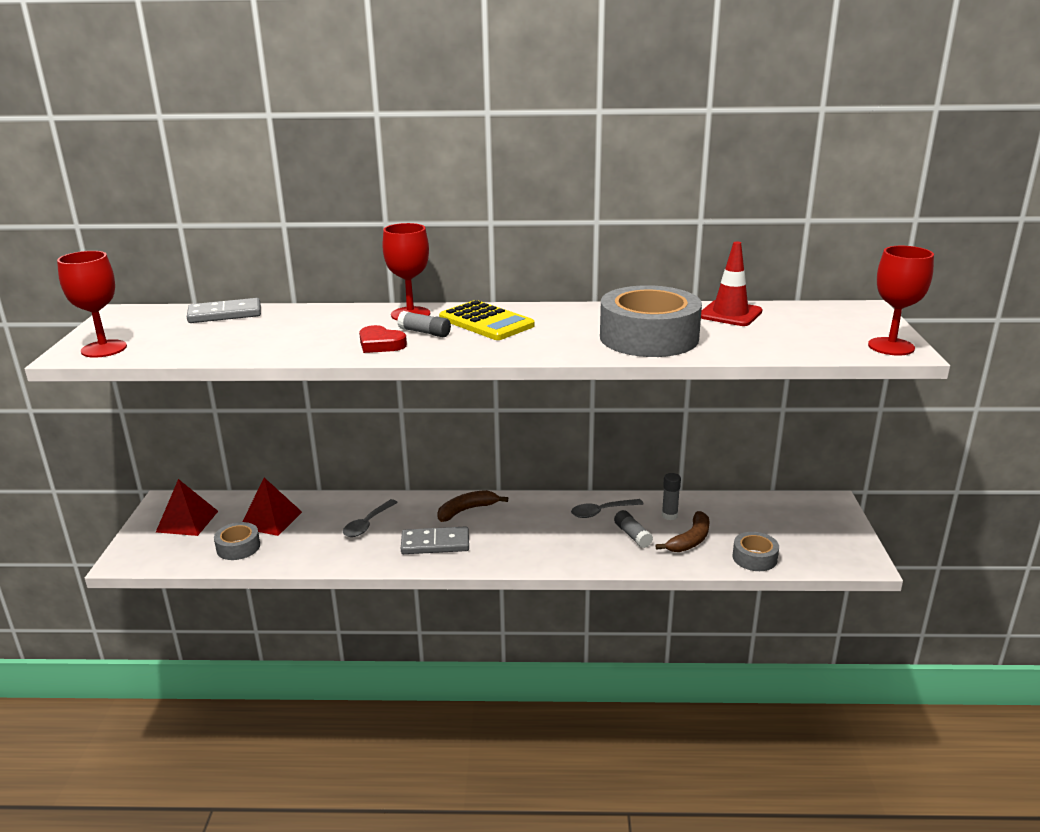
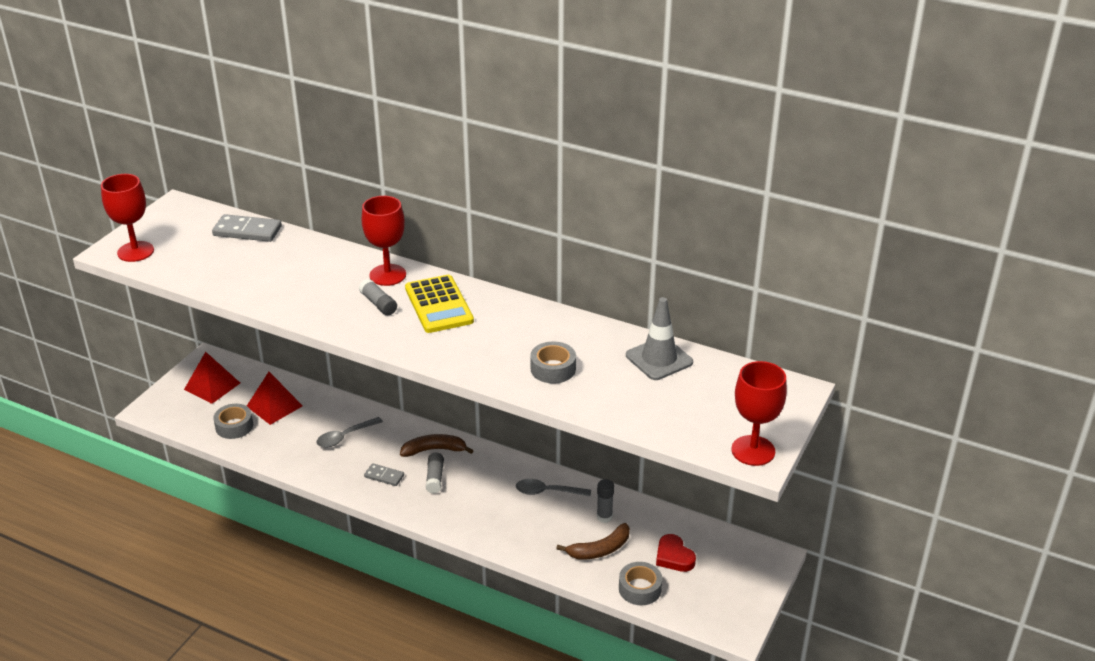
camera: 25 degrees right, 10 degrees up
red heart [359,325,407,353] -> red heart moved to [656,534,696,572]
grey domino [401,526,469,554] -> grey domino [364,463,404,486], size x0.59
grey tape [600,285,702,357] -> grey tape [530,341,576,384], size x0.48
grey glue stick [614,510,653,548] -> grey glue stick moved to [426,453,444,494]
red traffic cone [701,242,763,326] -> grey traffic cone [626,297,693,380]

